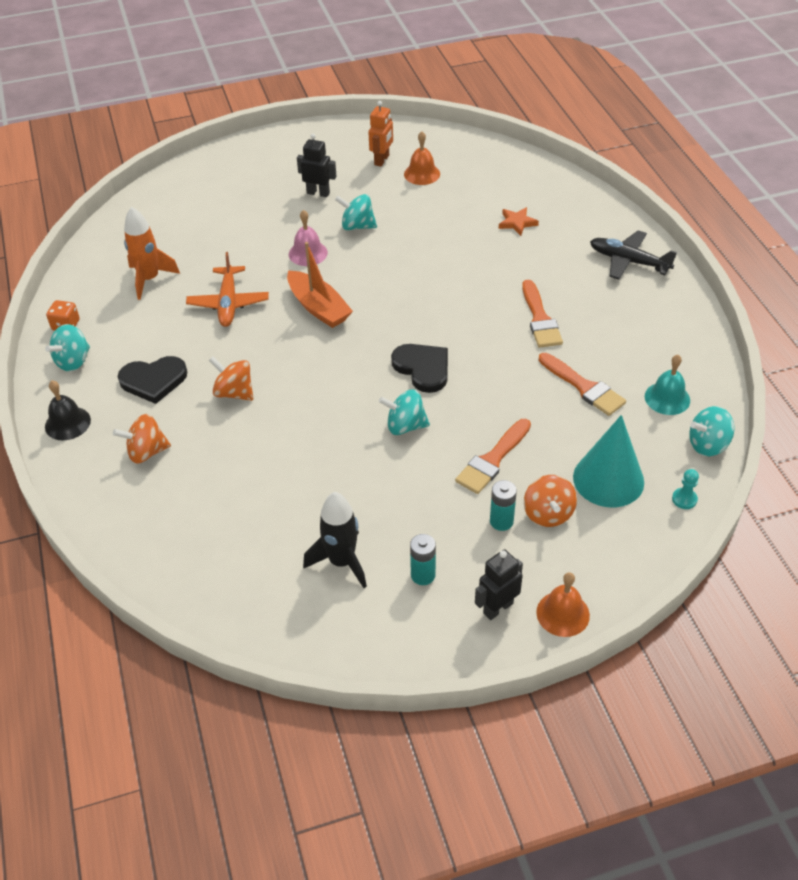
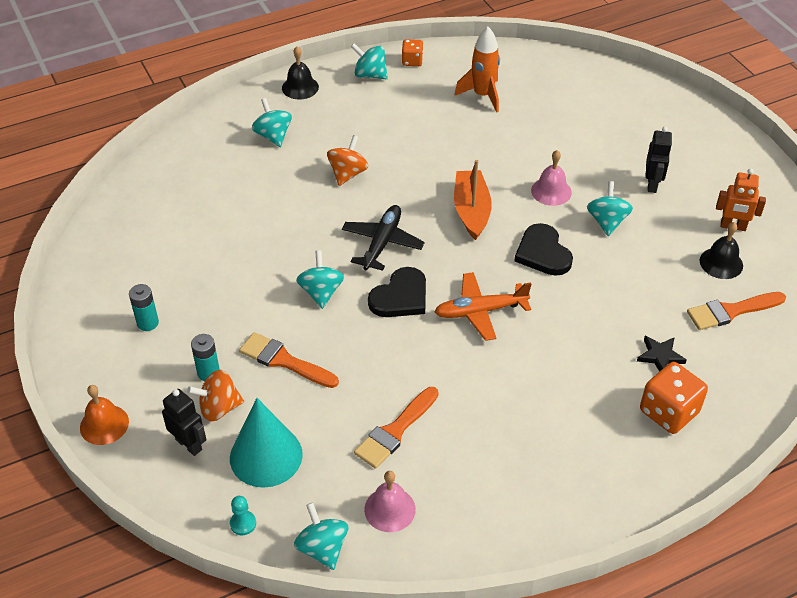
camera: 80 degrees right, 0 degrees up
orange spinning top [113,414,171,464] -> turquoise spinning top [252,98,292,147]
black heart [118,356,187,404] -> black heart moved to [515,223,573,276]
orange plane [186,252,269,327] -> orange plane moved to [435,272,532,341]
orange boat [287,242,353,328] -> orange boat turned 135 degrees clockwise [454,160,492,240]
black rocket [303,492,367,588] -> none
orange bell [404,131,440,185] -> black bell [700,222,743,279]
black robot [475,549,523,620] -> black robot moved to [162,389,206,456]
orange star [499,207,539,236] -> black star [637,336,687,372]
orange brush [522,280,563,348] -> orange brush moved to [687,292,786,330]
black plane [590,230,677,280] -> black plane moved to [342,205,425,271]
turquoise bell [645,355,690,415] -> pink bell [364,471,416,532]
none -> orange dice [640,362,708,434]

